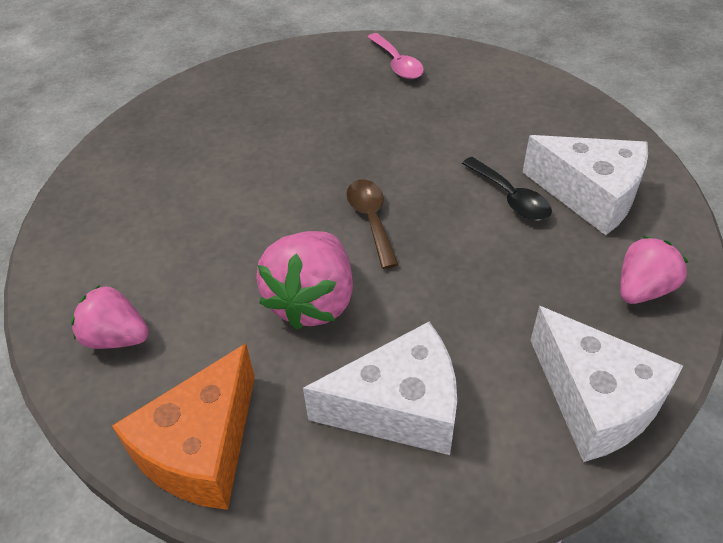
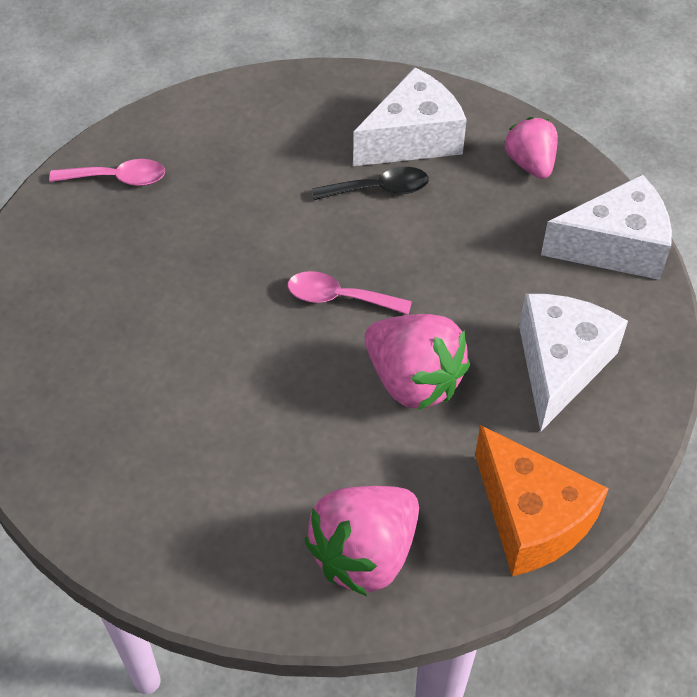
camera: 65 degrees left, 5 degrees up
pink strawberry [71,285,149,349] -> pink strawberry [305,486,419,596], size x1.55
brown spoon [346,179,399,269] -> pink spoon [288,271,412,315]

